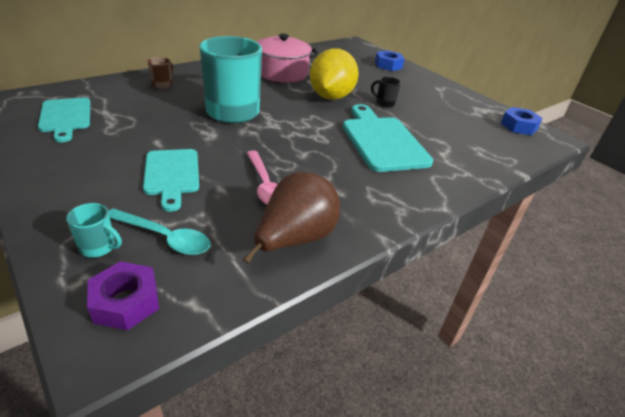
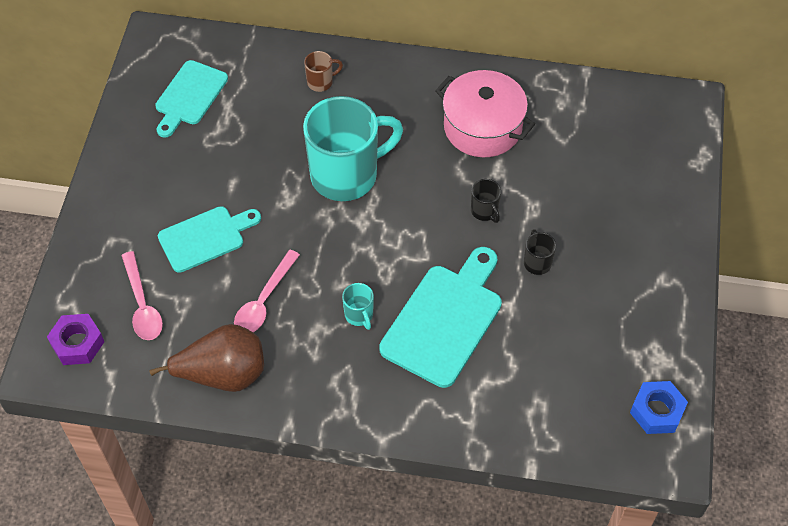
camera: 50 degrees right, 20 degrees up
turquoise mug [66,203,122,258] -> turquoise mug moved to [342,283,374,330]
turquoise spoon [108,208,210,255] -> pink spoon [121,251,163,340]
turquoise cutting board [143,149,199,212] -> turquoise cutting board turned 150 degrees counterclockwise [158,206,261,273]
yellow lemon [310,48,359,100] -> black mug [471,179,501,223]
blue nut [375,50,405,71] -> none

